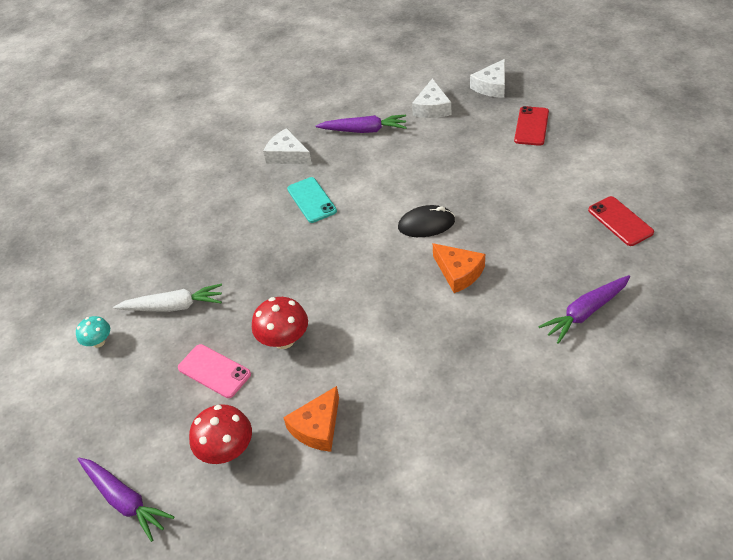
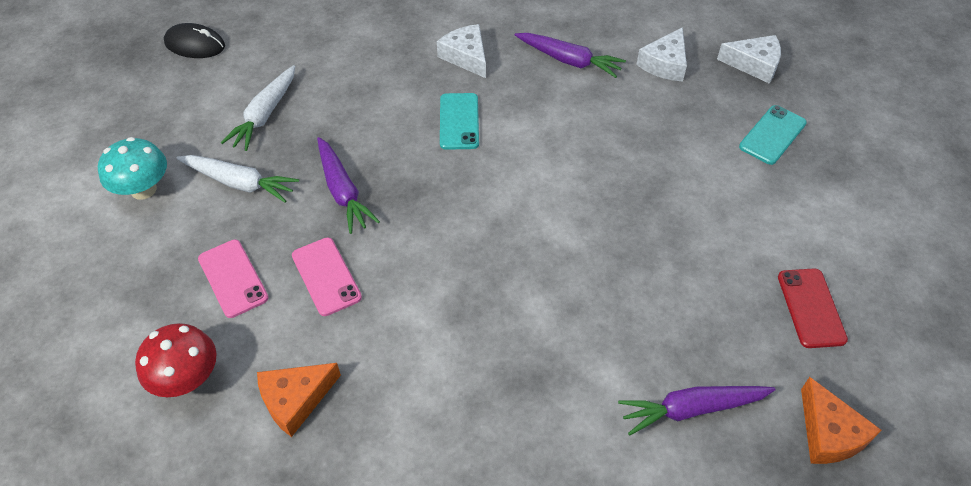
camera: 20 degrees right, 5 degrees up
turquoise mushroom [76,316,110,348] -> turquoise mushroom [98,137,167,200], size x1.62
purple carrot [78,458,175,542] -> purple carrot moved to [317,137,380,234]
red mushroom [252,297,308,349] -> pink phone [292,238,362,316]
black mouse [398,205,455,237] -> black mouse moved to [164,23,225,58]
orange cheese [433,243,485,293] -> orange cheese moved to [801,377,882,464]
white cheese [470,59,505,98] -> white cheese turned 135 degrees counterclockwise [717,35,781,84]
red phone [514,106,549,146] -> turquoise phone [739,105,807,165]
none -> white carrot [221,65,295,151]

